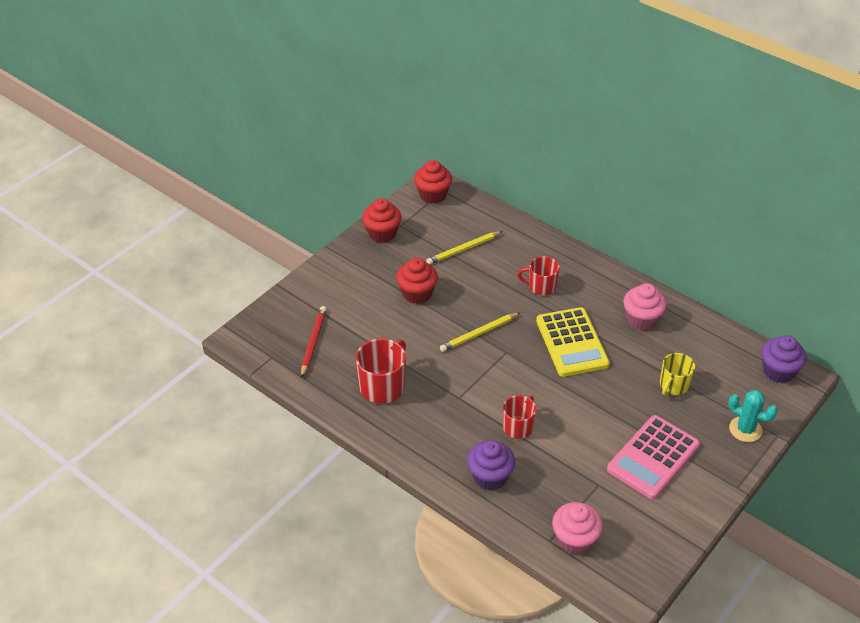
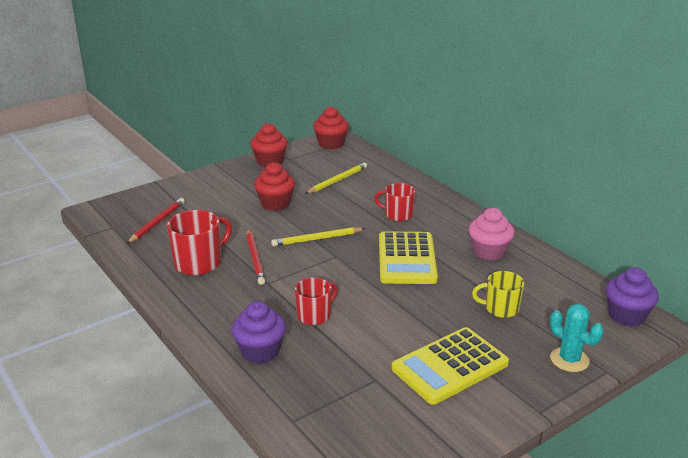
camera: 15 degrees right, 15 degrees down
yellow pencil [426,231,503,264] -> yellow pencil turned 150 degrees clockwise [305,163,367,194]
pink cupcake [552,502,603,554] -> none
pink calculator [607,415,700,499] -> yellow calculator [392,327,509,405]
yellow mug [660,353,695,395] -> yellow mug turned 45 degrees clockwise [472,271,524,318]
none -> red pencil [246,229,265,285]

